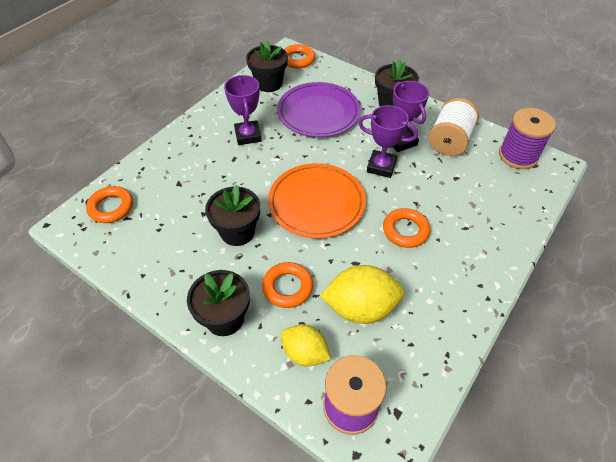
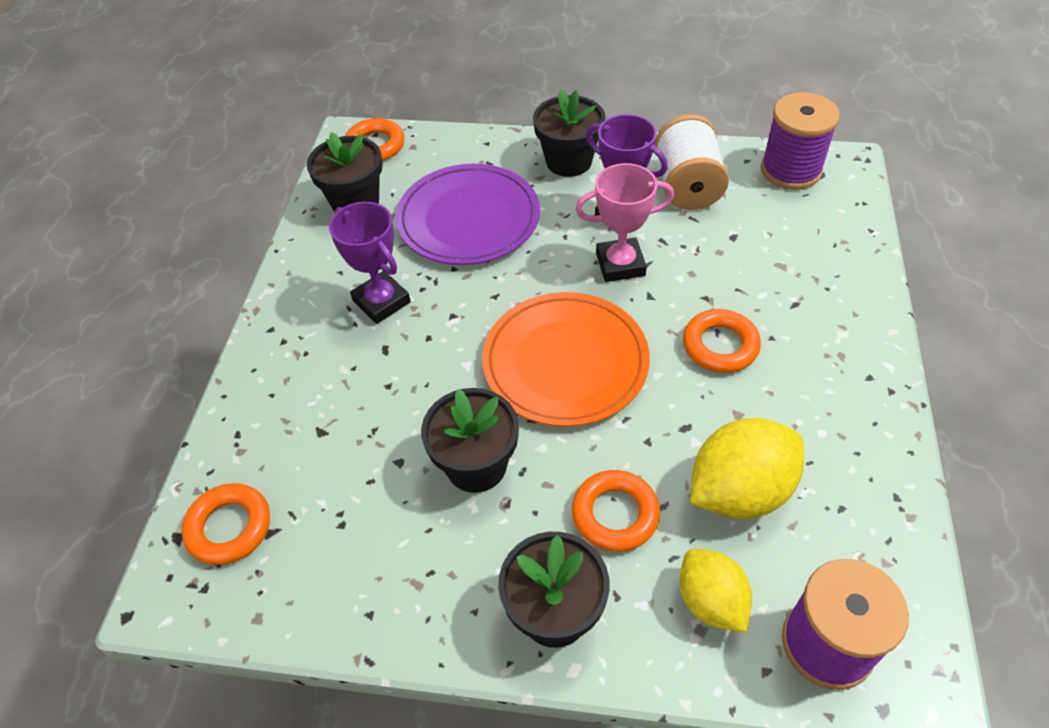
camera: 25 degrees left, 0 degrees up
yellow lemon [281,325,331,366] -> yellow lemon turned 60 degrees clockwise [679,549,752,632]
purple trophy [359,105,418,178] -> pink trophy [575,163,674,282]

